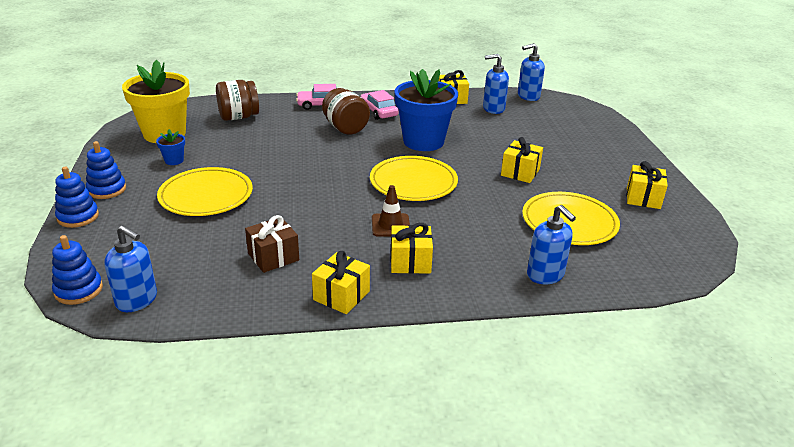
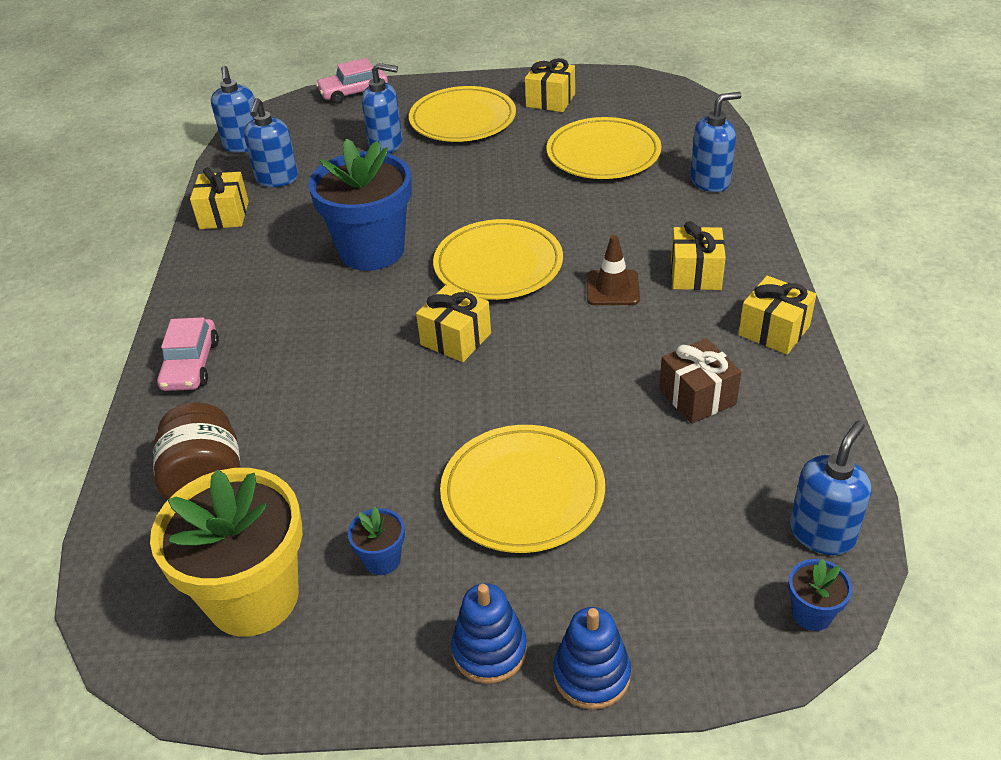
camera: 80 degrees left, 10 degrees up
blue stacking toy [52,235,103,305] -> blue flower pot [788,559,852,631]
brown jar [322,88,370,135] -> none
pink car [360,90,399,120] -> pink car moved to [316,58,388,104]
yellow gift [501,137,543,183] -> yellow gift moved to [416,285,491,362]
none -> blue soap dispenser [362,63,403,154]
none -> yellow plate [409,86,516,142]

